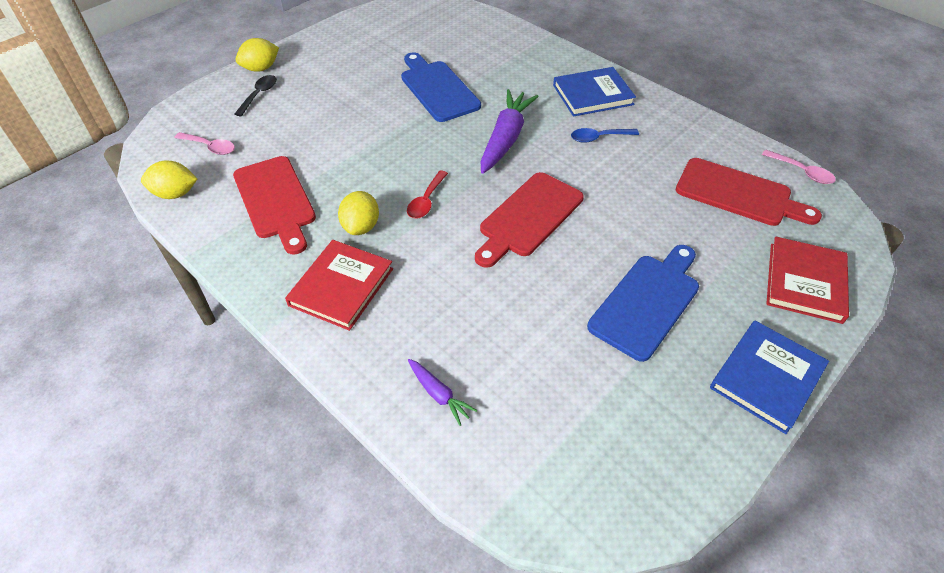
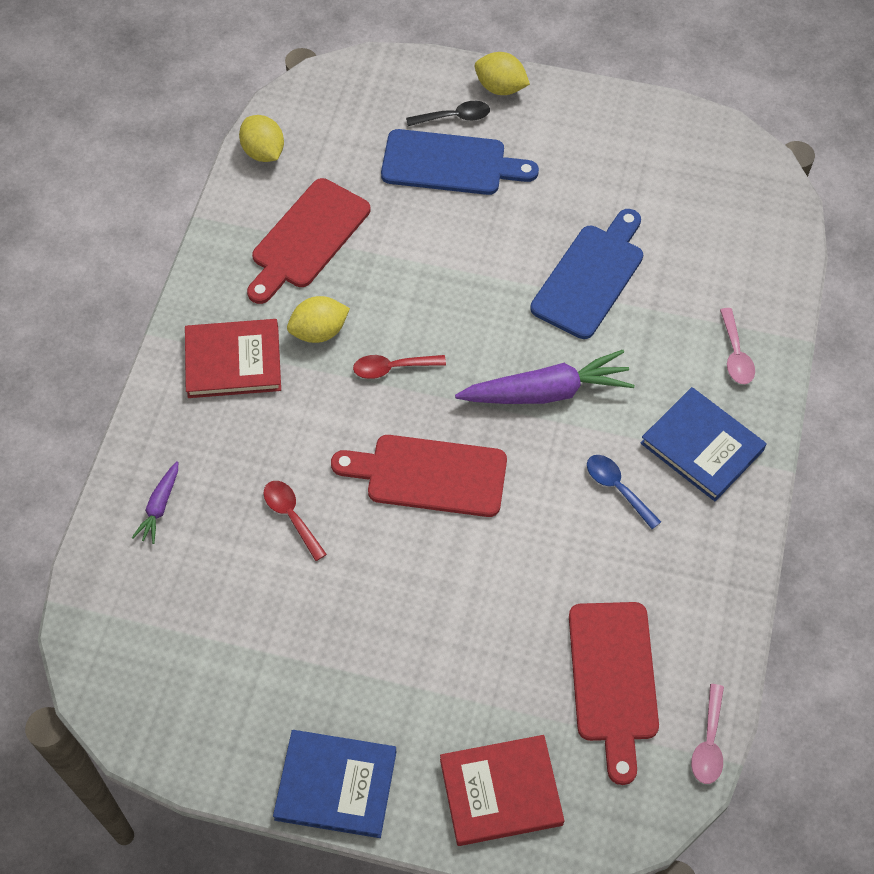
camera: 60 degrees right, 10 degrees up
pink spoon [174,132,235,155] -> pink spoon moved to [720,308,755,384]
blue cutting board [587,245,699,362] -> blue cutting board moved to [381,129,539,195]
none -> red spoon [264,481,327,561]

